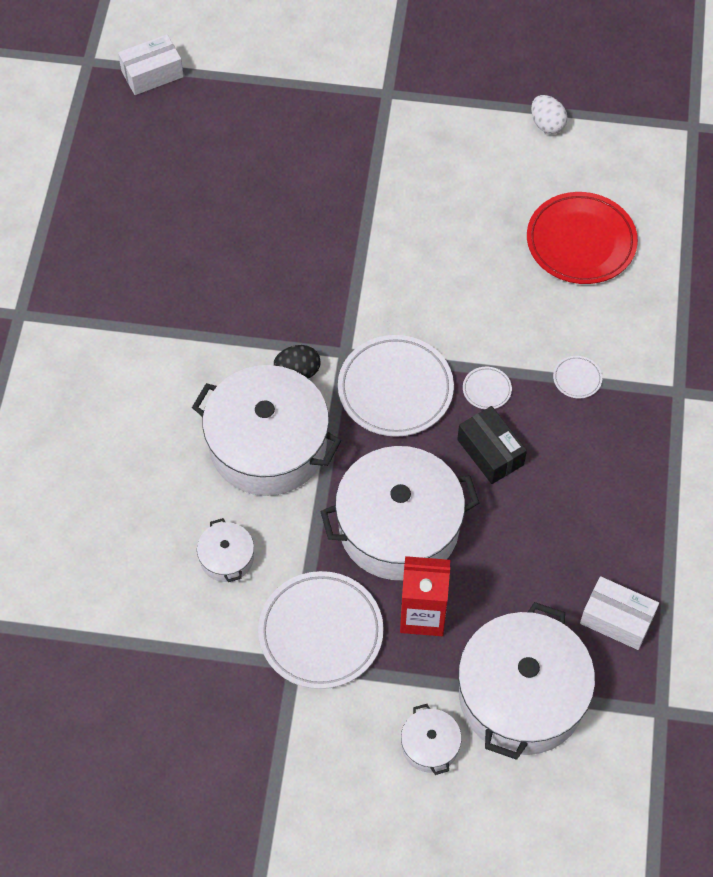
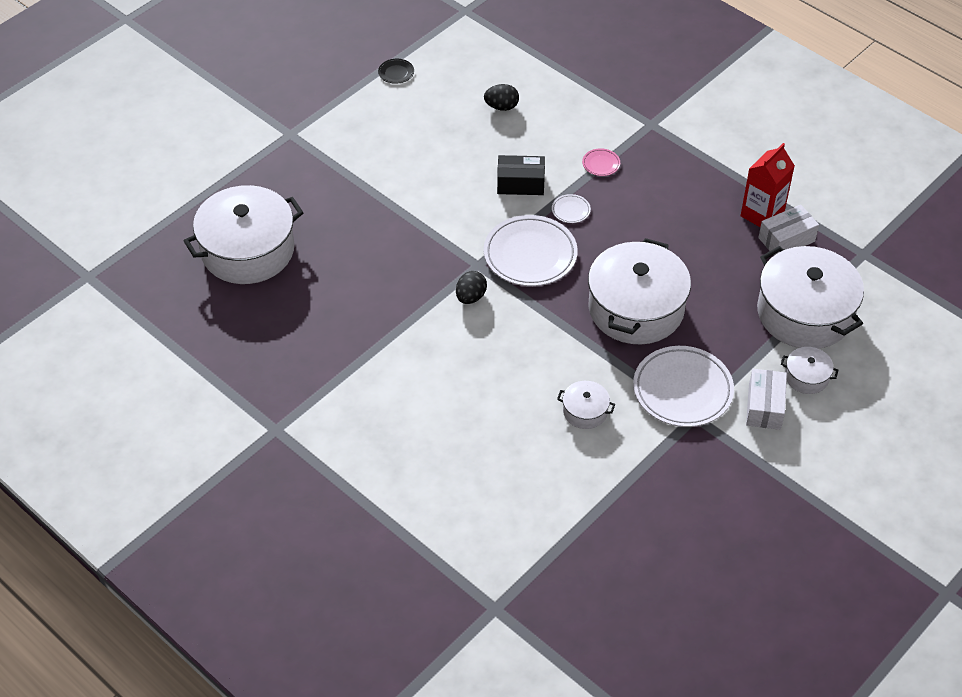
camera: 55 degrees left, 10 degrees down
white box [118,34,184,95] -> white box moved to [746,369,787,430]
white pot [192,365,341,496] -> white pot moved to [184,185,304,284]
red carton [400,556,450,636] -> red carton moved to [741,143,795,227]
black box [457,406,527,484] -> black box moved to [497,155,545,195]
red plate [527,192,638,284] -> black egg [484,84,519,111]
white egg [531,95,568,134] -> black plate [378,59,414,84]
white plate [553,356,602,398] -> pink plate [582,148,620,176]

